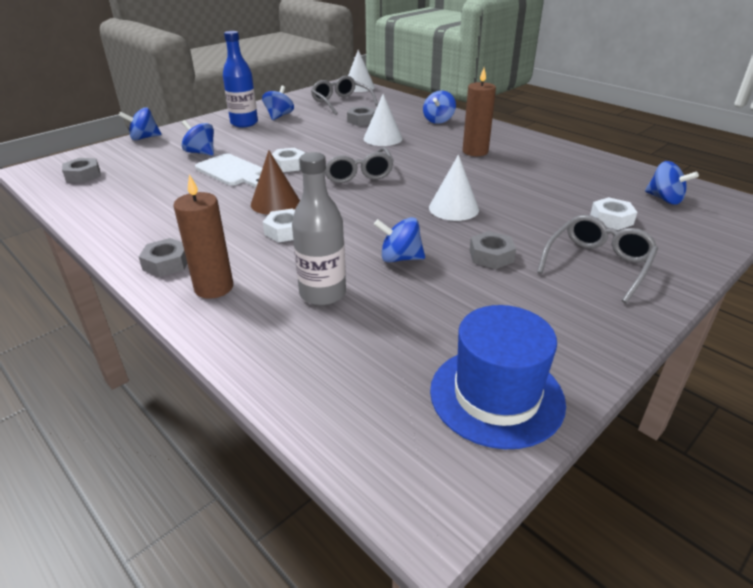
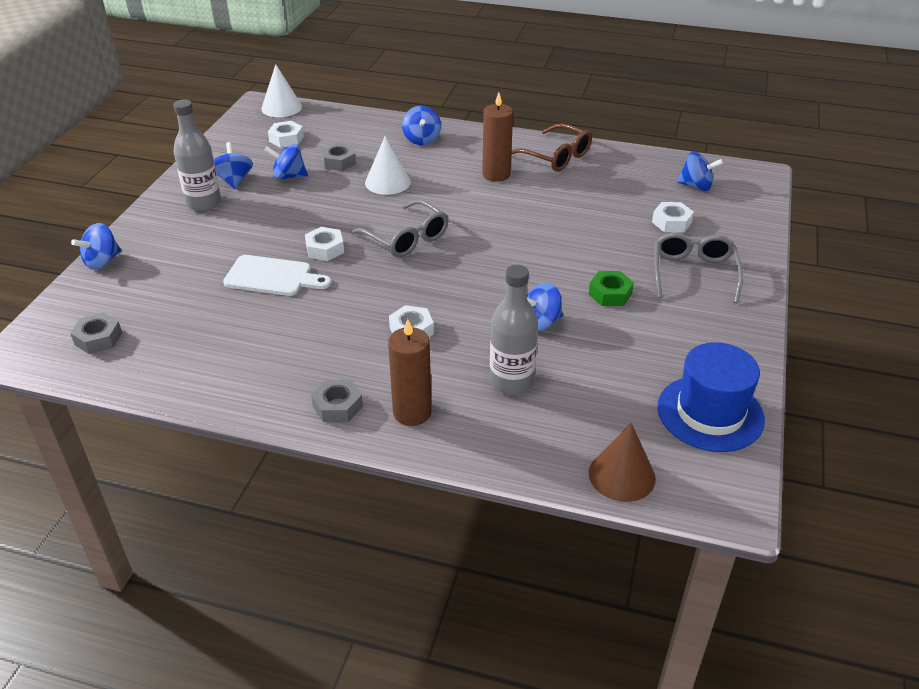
camera: 30 degrees left, 5 degrees up
blue spinning top [181,120,214,156] -> blue spinning top moved to [264,144,308,180]
blue bottle [223,31,258,127] -> grey bottle [173,99,221,211]
brown cone [251,150,300,215] -> brown cone moved to [589,423,656,502]
grey glasses [311,76,378,115] -> white nut [268,121,304,148]
white cone [429,155,479,221] -> none
grey nut [469,231,516,269] -> green nut [589,271,634,306]
none -> brown glasses [511,123,592,171]

